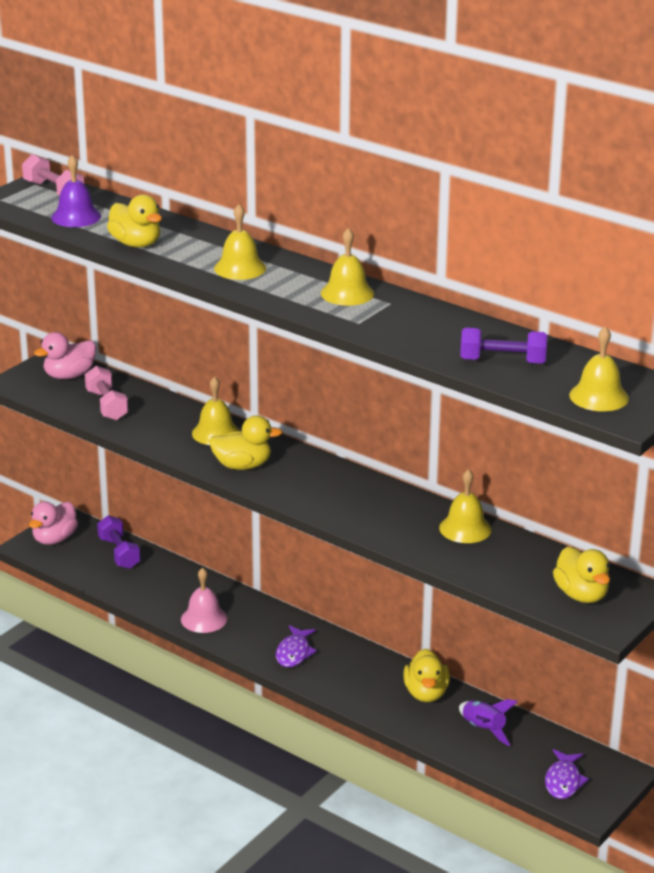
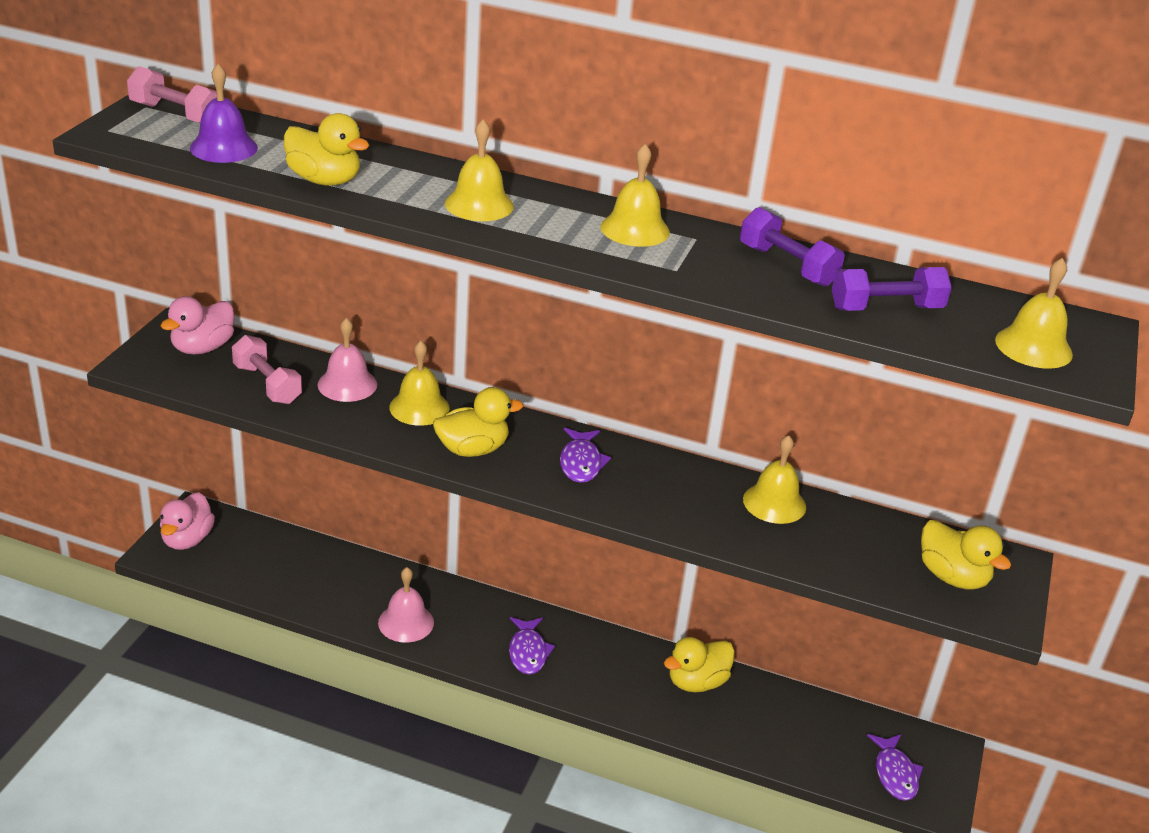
camera: 20 degrees left, 5 degrees up
purple dumbbell [97,515,141,569] -> purple dumbbell moved to [740,207,845,287]
yellow duck [403,648,450,702] -> yellow duck turned 75 degrees clockwise [664,637,735,692]
purple rocket [459,699,517,746] -> none
none -> pink bell [318,318,377,402]
none -> purple fish [560,428,611,483]

